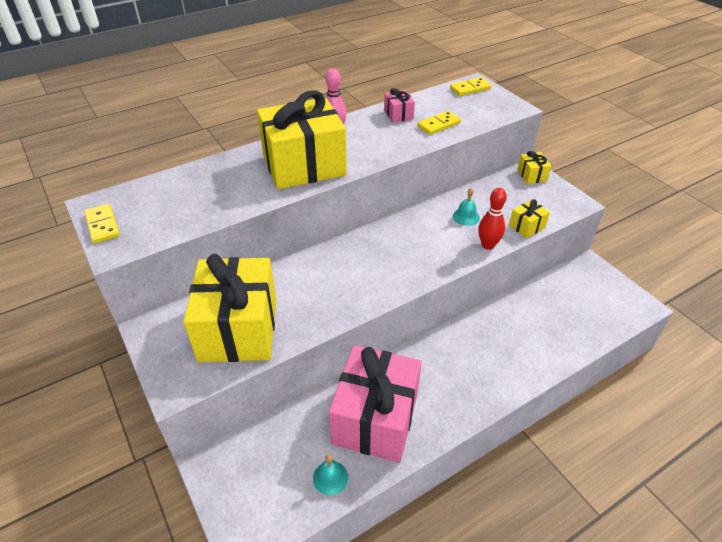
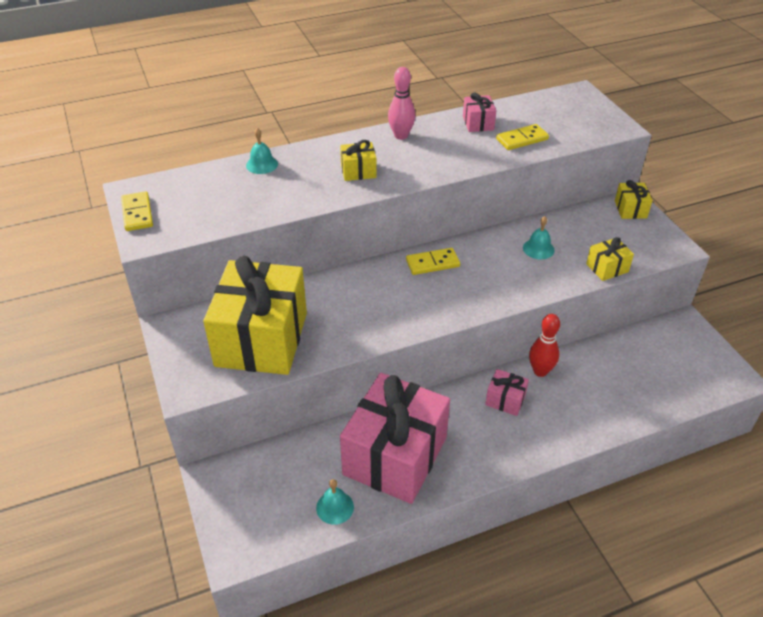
camera: 10 degrees right, 0 degrees up
yellow gift [257,90,347,189] -> yellow gift [340,140,377,181], size x0.41
yellow domino [450,77,492,96] -> yellow domino moved to [406,248,460,275]
red bowling pin [478,188,507,250] -> red bowling pin moved to [529,314,560,377]
none -> turquoise bell [246,128,278,174]
none -> pink gift [485,369,529,416]

